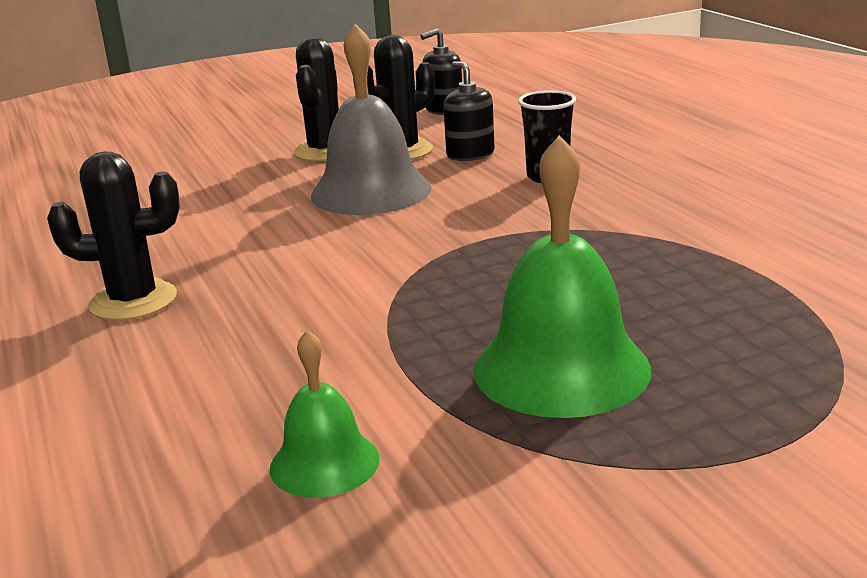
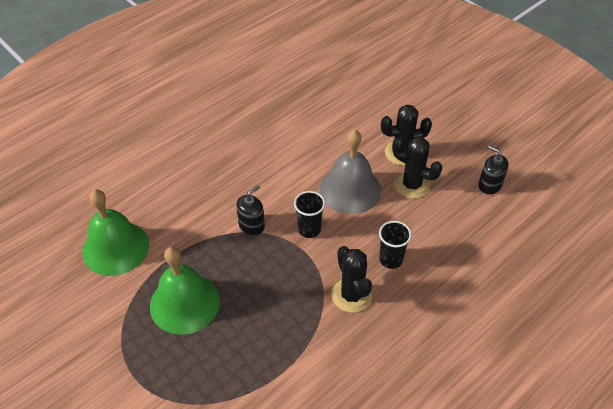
camera: 70 degrees right, 25 degrees up
black cactus [47,151,180,320] -> black cactus moved to [332,246,372,313]
green bell [270,330,380,498] -> green bell [82,189,149,276], size x1.80
black soap dispenser [443,61,495,161] -> black soap dispenser moved to [236,185,265,236]
none -> black cup [294,191,325,238]

